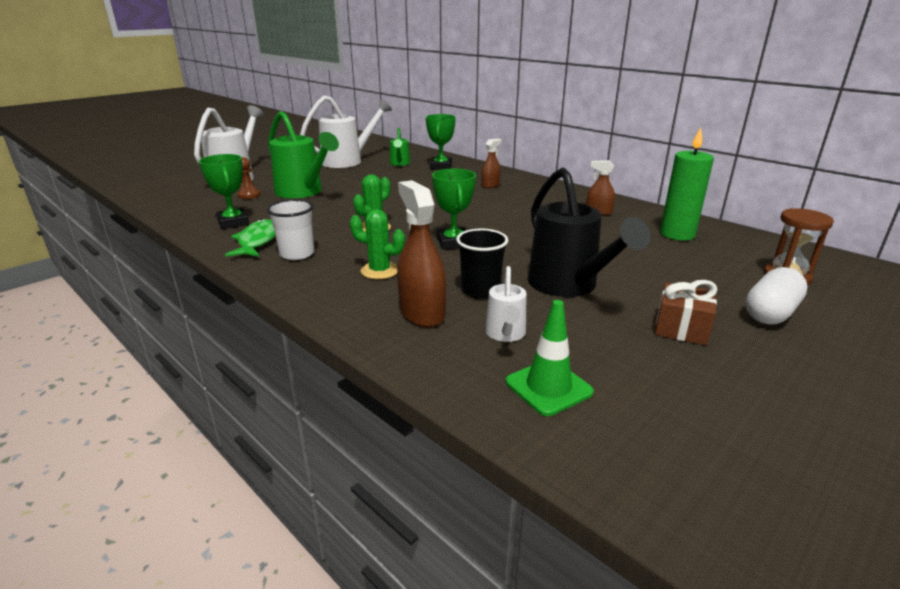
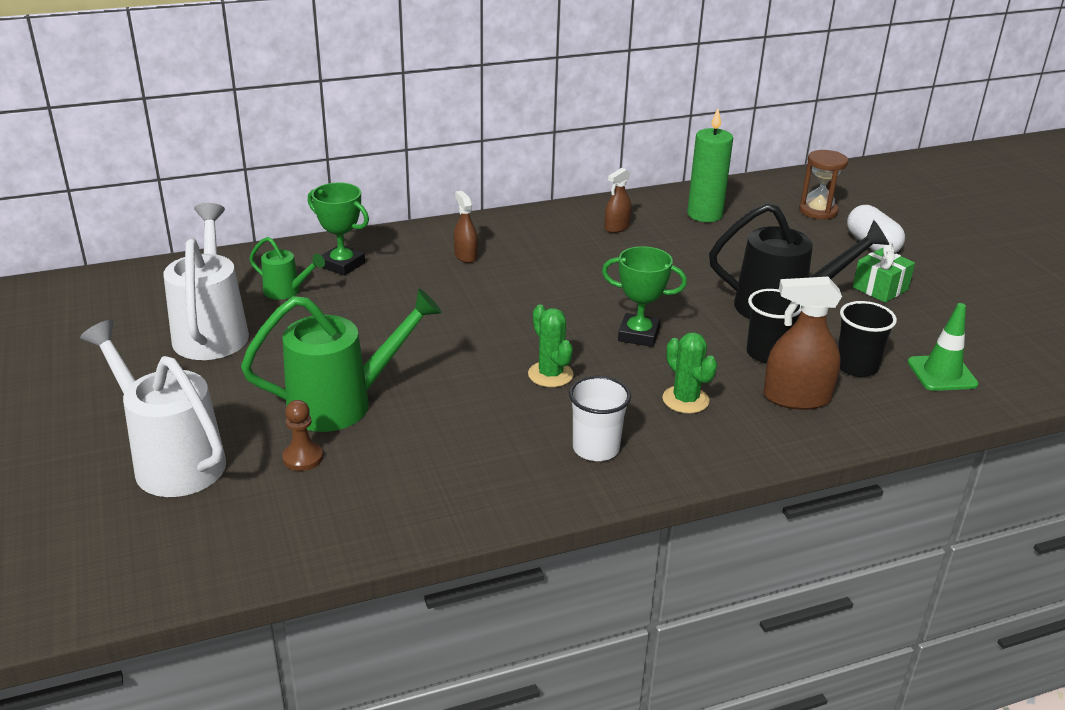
camera: 65 degrees left, 5 degrees up
green trophy [199,154,249,229] -> none
green fish [225,219,275,257] -> none
green cactus [350,209,405,279] -> green cactus turned 75 degrees counterclockwise [663,332,717,414]
white watering can [485,266,527,342] -> black cup [838,301,897,377]
brown gift [655,280,718,345] -> green gift [853,242,915,303]

